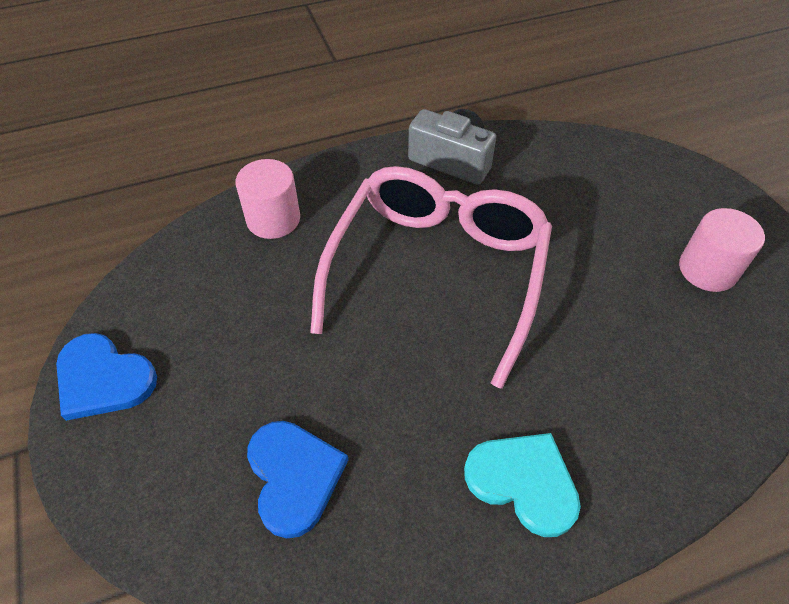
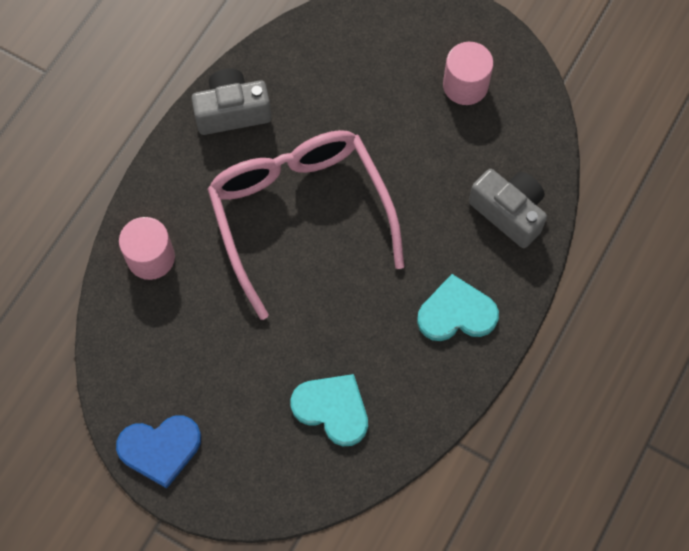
camera: 40 degrees left, 15 degrees up
blue heart [247,421,348,538] -> turquoise heart [291,374,368,446]
none -> grey camera [469,169,547,248]

